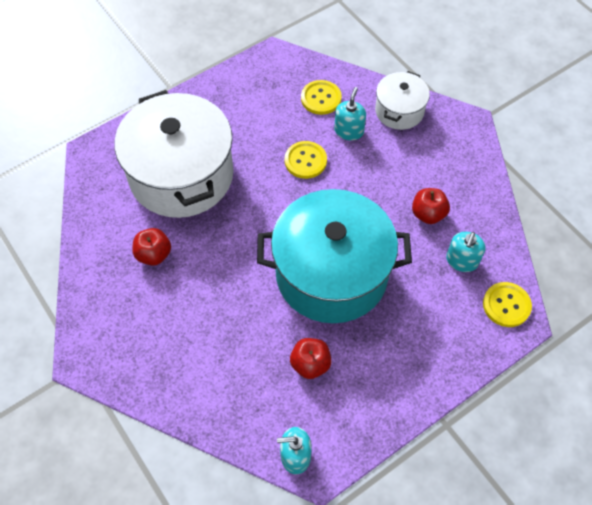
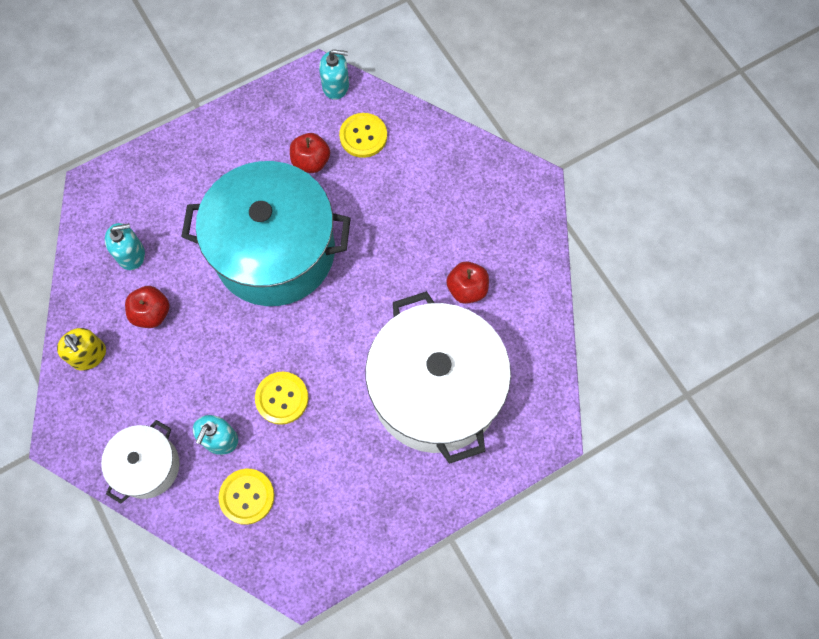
camera: 175 degrees left, 10 degrees up
turquoise soap dispenser [446,232,486,272] -> turquoise soap dispenser turned 45 degrees clockwise [105,223,145,270]
yellow button [483,282,532,327] -> yellow button moved to [339,113,387,158]
none -> yellow soap dispenser [57,328,106,371]

